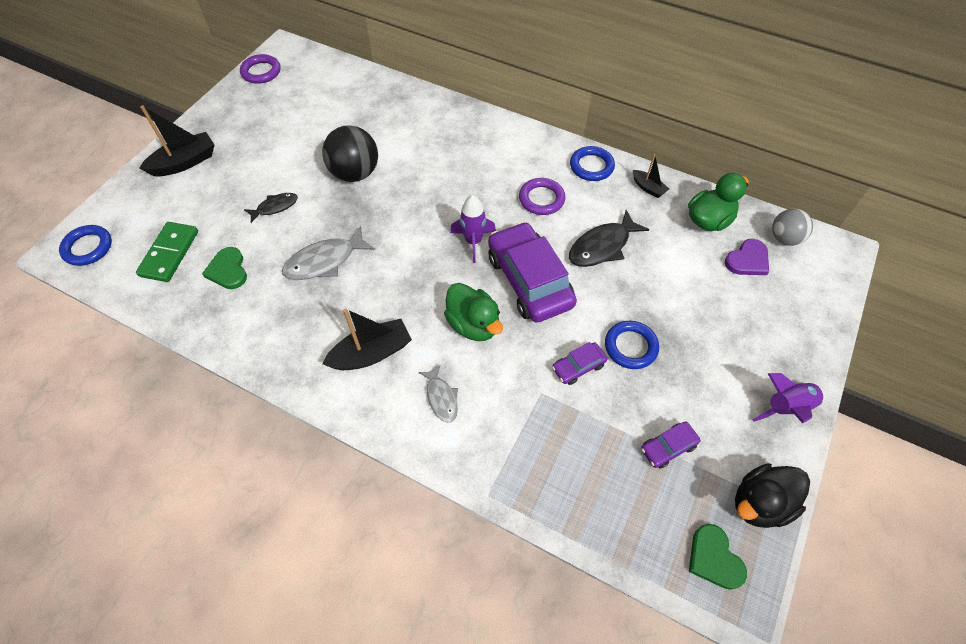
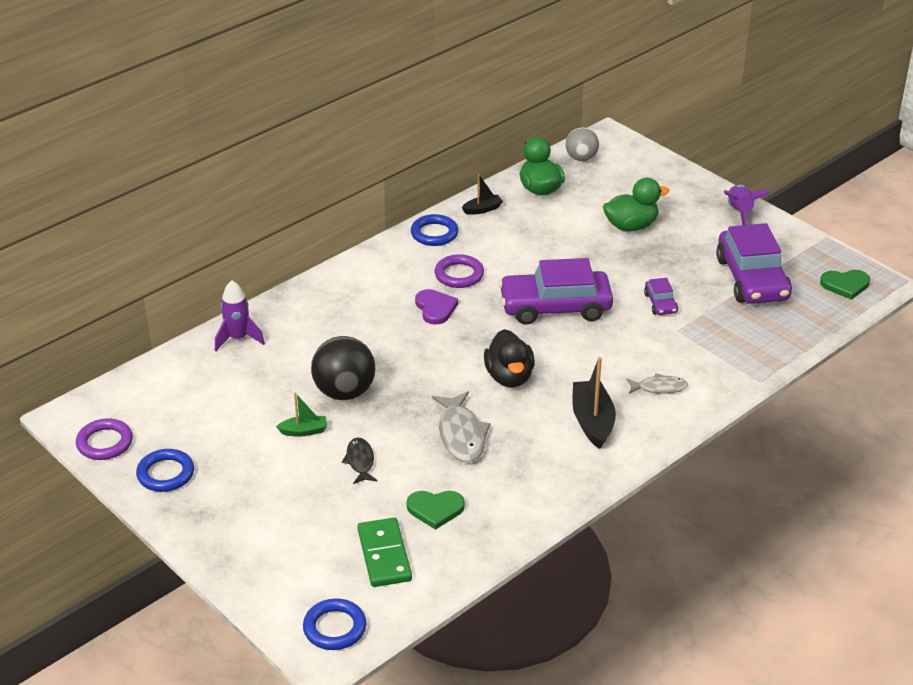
camera: 70 degrees left, 20 degrees down
green domino [136,222,198,282] -> green domino turned 45 degrees clockwise [357,518,412,587]
black boat [139,105,214,176] -> none
green duck [444,283,503,341] -> green duck moved to [603,178,669,231]
purple rocket [450,195,496,263] -> purple rocket moved to [215,280,265,351]
black fish [569,210,649,267] -> none
blue ring [605,321,659,369] -> blue ring moved to [136,449,194,492]
purple car [641,422,701,469] -> purple car [716,223,792,304], size x2.20
purple heart [725,239,769,275] -> purple heart moved to [415,289,458,325]
black duck [735,463,810,528] -> black duck moved to [484,329,535,387]
none -> green boat [276,393,327,437]

